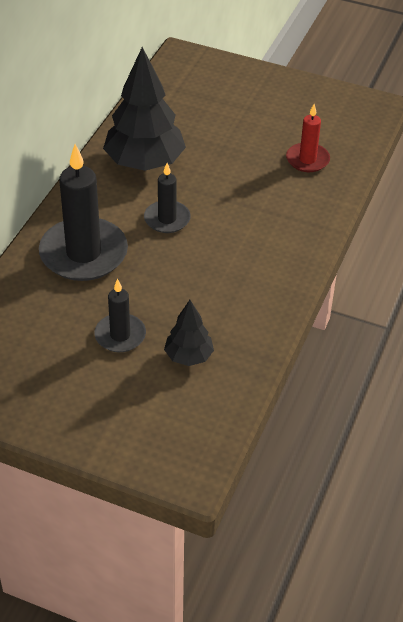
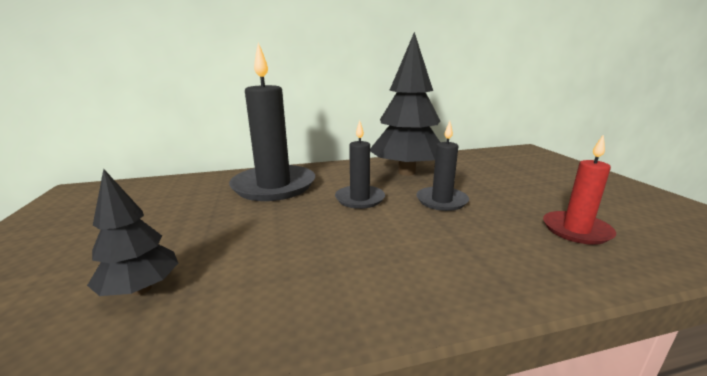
camera: 55 degrees right, 25 degrees down
black candle [94,279,146,352] -> black candle moved to [416,121,469,211]

